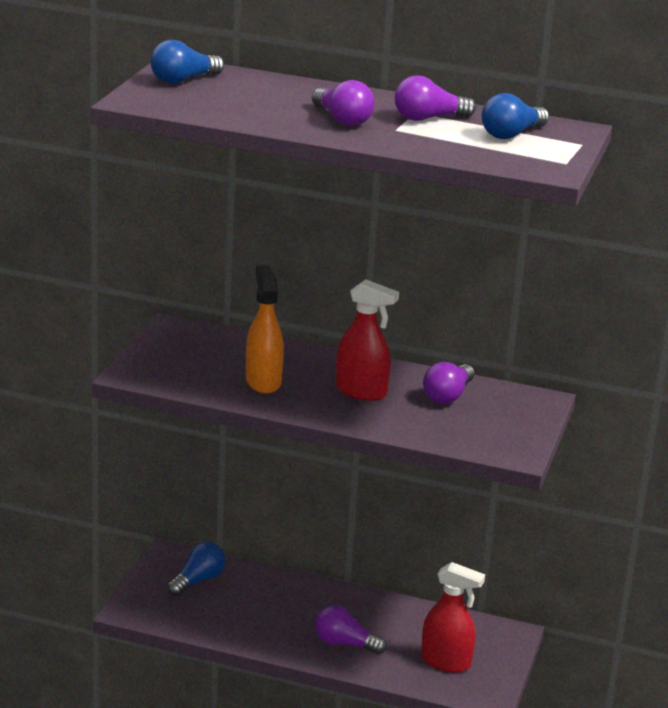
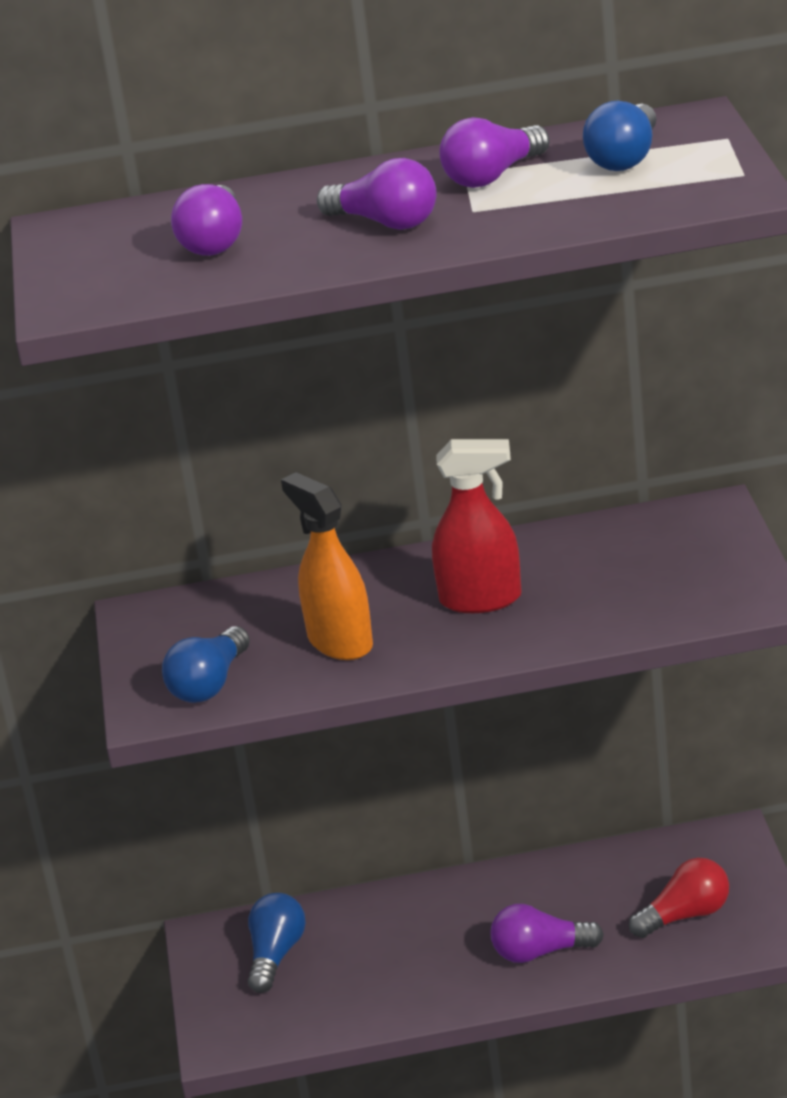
camera: 20 degrees left, 5 degrees up
blue light bulb [150,40,224,84] -> blue light bulb moved to [162,626,250,703]
red spray bottle [421,562,485,673] -> red light bulb [629,858,729,938]
purple light bulb [423,362,474,404] -> purple light bulb moved to [171,184,242,256]

